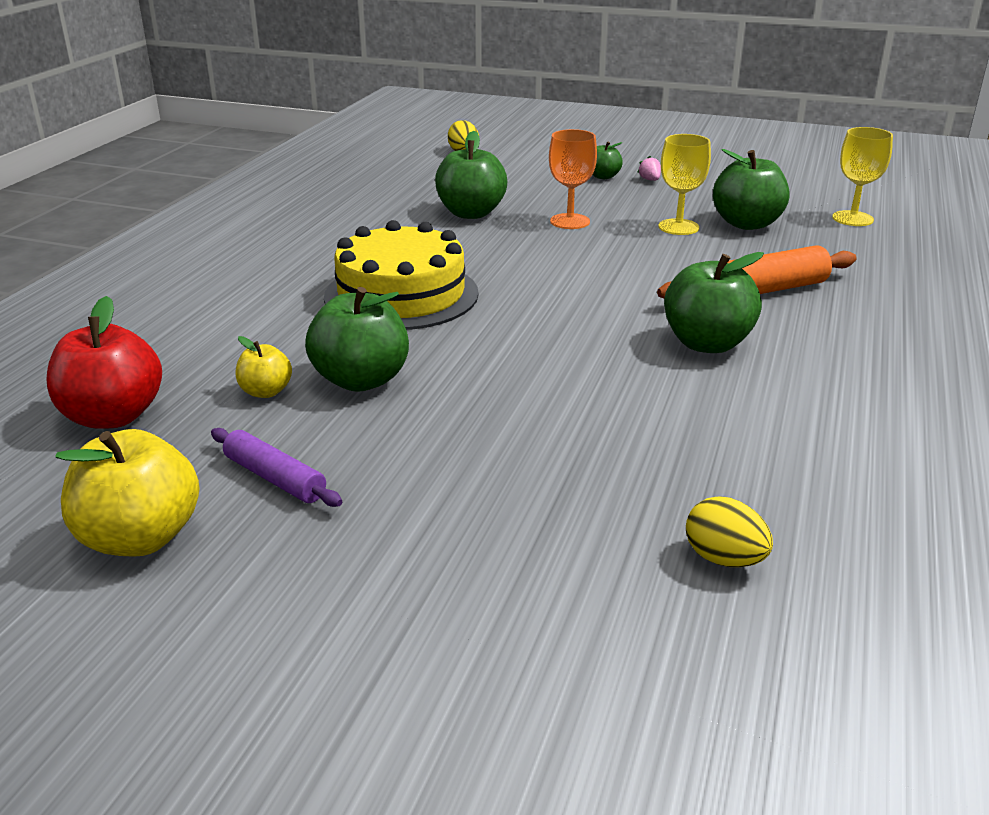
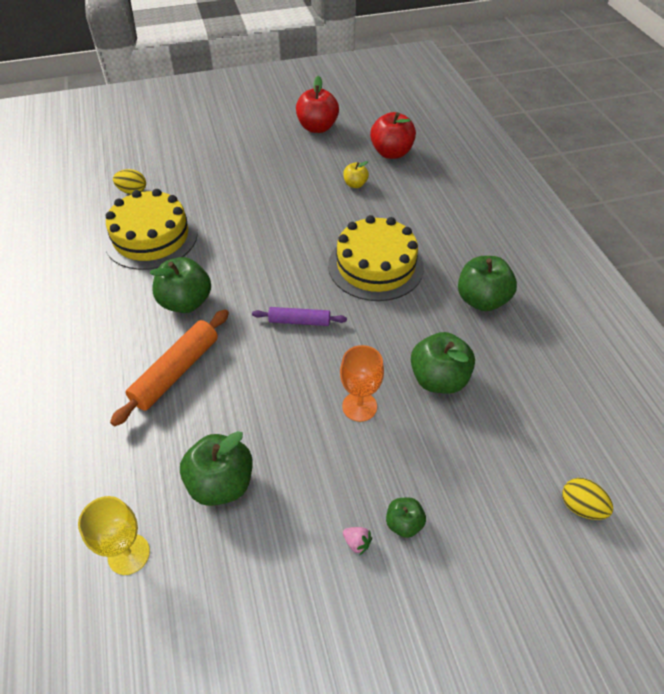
camera: 145 degrees right, 20 degrees up
yellow apple [55,429,200,556] -> red apple [296,76,339,133]
purple rolling pin [211,428,342,507] -> purple rolling pin moved to [252,307,347,326]
green apple [305,287,409,392] -> green apple moved to [458,256,517,311]
yellow goblet [658,134,711,235] -> none
none -> yellow cake [104,189,198,270]

